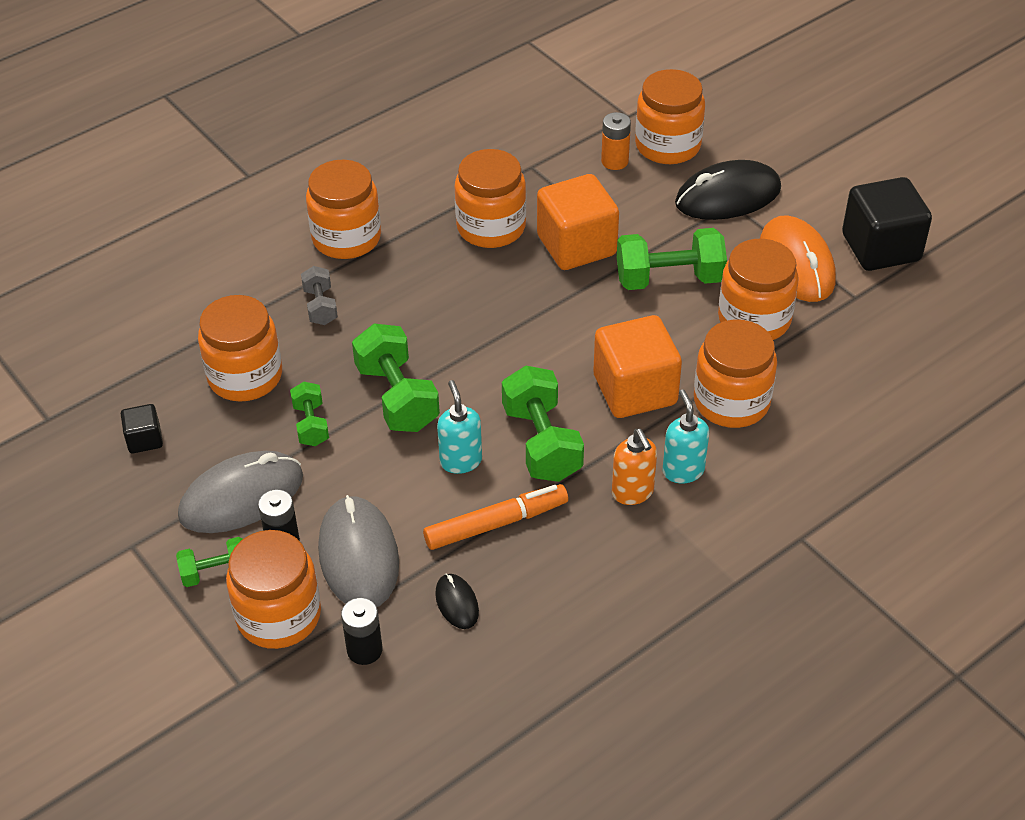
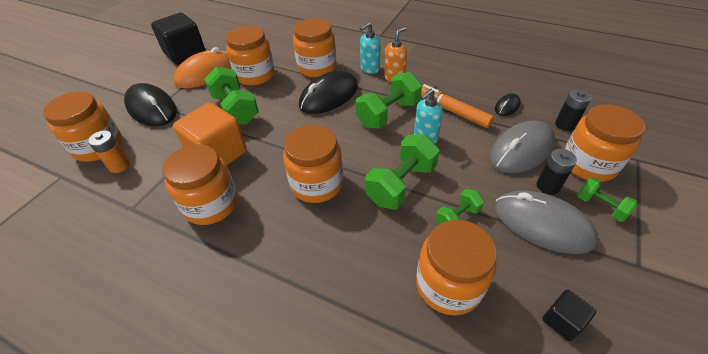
camera: 115 degrees left, 0 degrees up
grey dumbbell [301,266,338,325] -> none
orange jar [306,160,381,259] -> orange jar moved to [283,125,343,203]
orange cube [593,315,682,418] -> black mouse [299,71,358,114]

